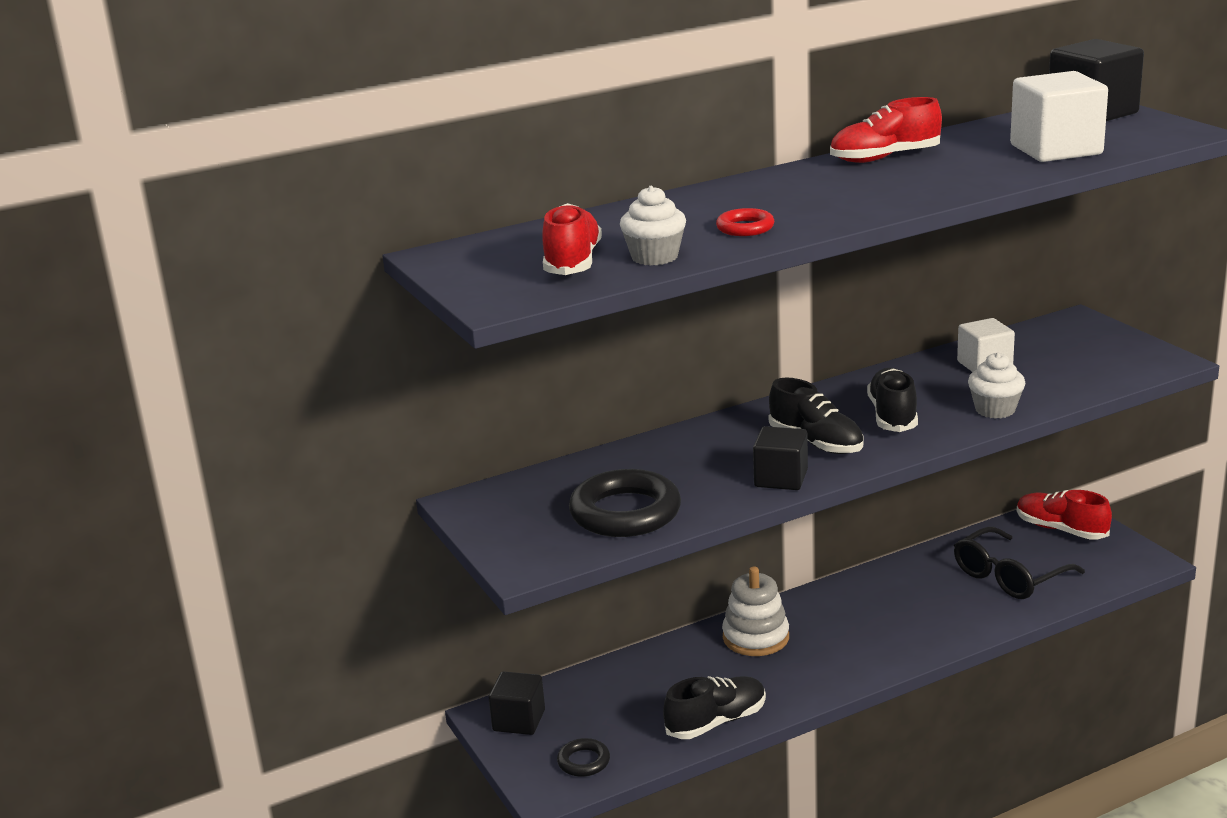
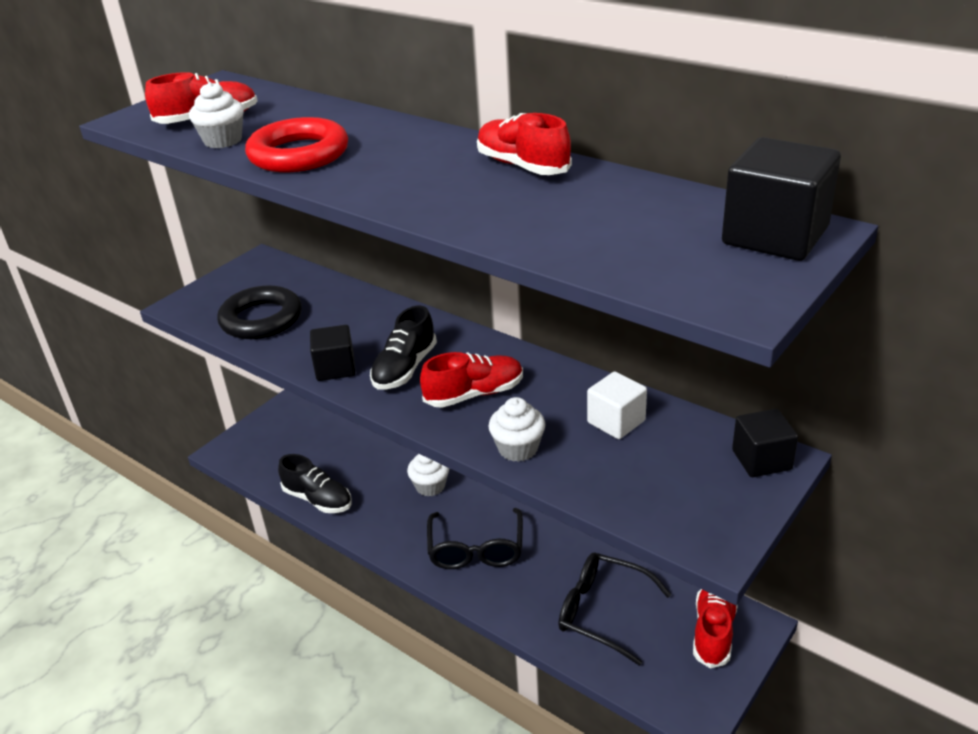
camera: 65 degrees right, 10 degrees up
black cube [489,671,545,735] -> black cube moved to [732,409,798,477]
black ring [557,738,610,777] -> none
red ring [716,208,774,236] -> red ring [245,117,348,172], size x2.01
white stacking toy [722,567,789,656] -> white cupcake [407,454,449,496]
black shoe [867,368,918,432] -> red shoe [420,352,523,408]
white cube [1010,71,1108,162] -> none
none -> black glasses [427,508,523,569]

